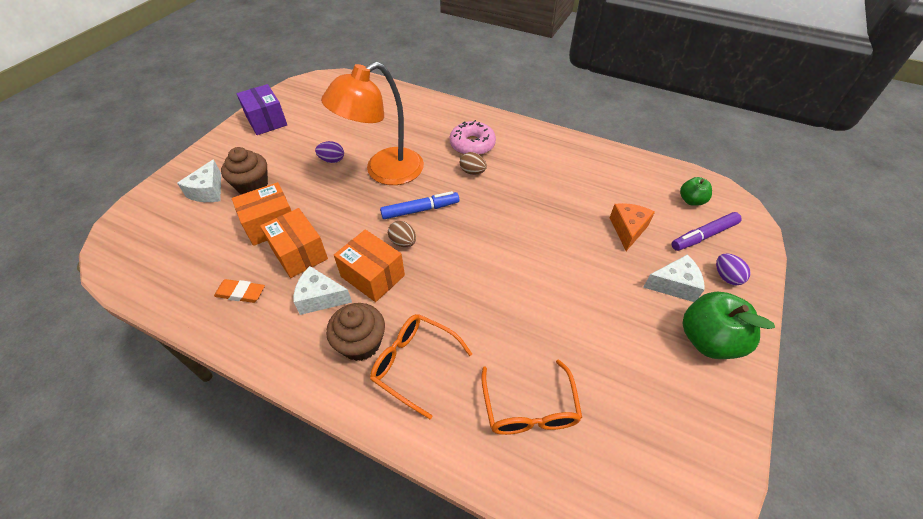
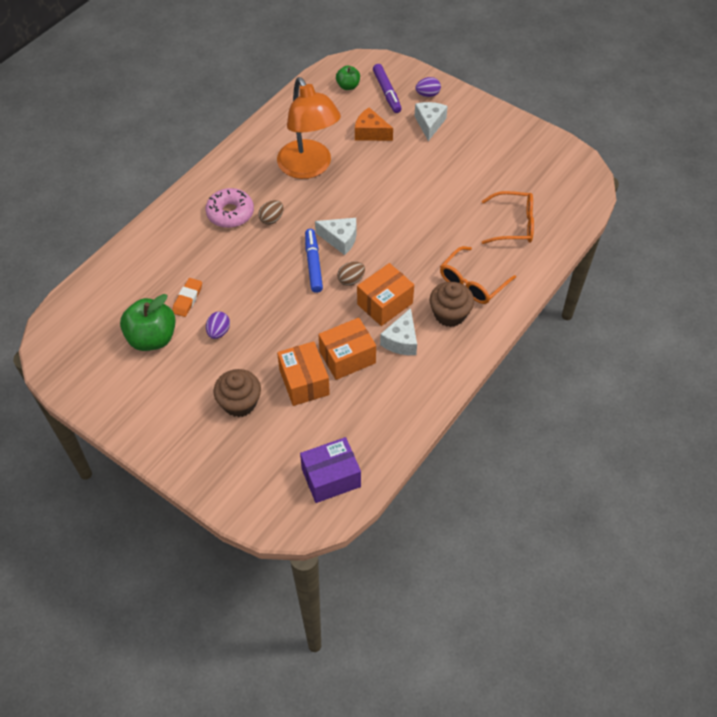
camera: 80 degrees left, 5 degrees up
white cheese [177,159,221,202] -> white cheese moved to [315,218,356,255]
orange eraser [214,279,265,303] -> orange eraser moved to [172,278,202,317]
purple box [236,84,287,135] -> purple box moved to [300,437,361,503]
orange lamp [321,62,424,185] -> orange lamp moved to [277,77,341,179]
green apple [683,292,775,359] -> green apple moved to [120,294,176,351]

